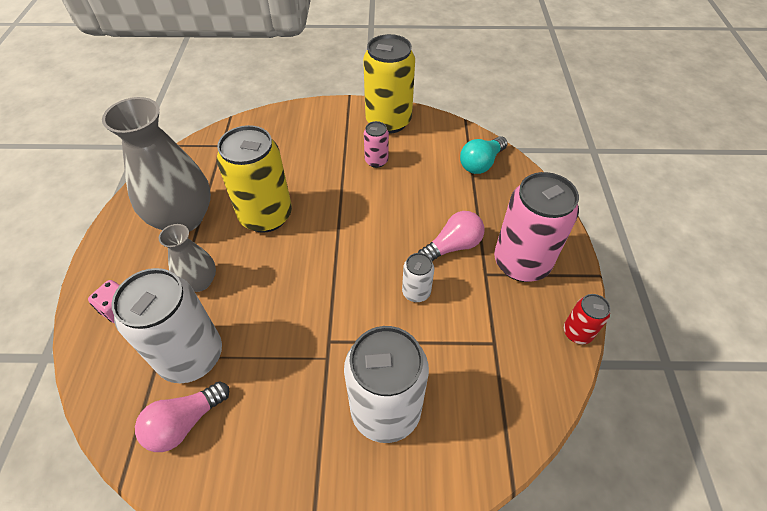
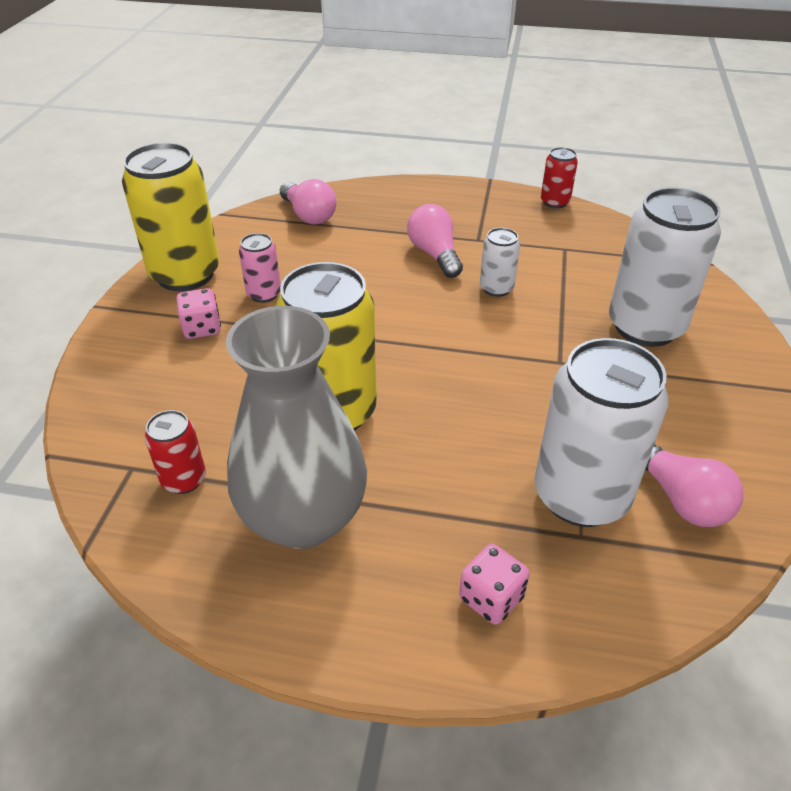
camera: 80 degrees left, 10 degrees down
grey vase [159,224,216,292] -> none
turquoise light bulb [460,136,508,174] -> pink light bulb [280,179,336,224]
pink can [494,172,579,282] -> none
none -> red can [145,410,206,494]
none -> pink dice [176,288,221,339]

